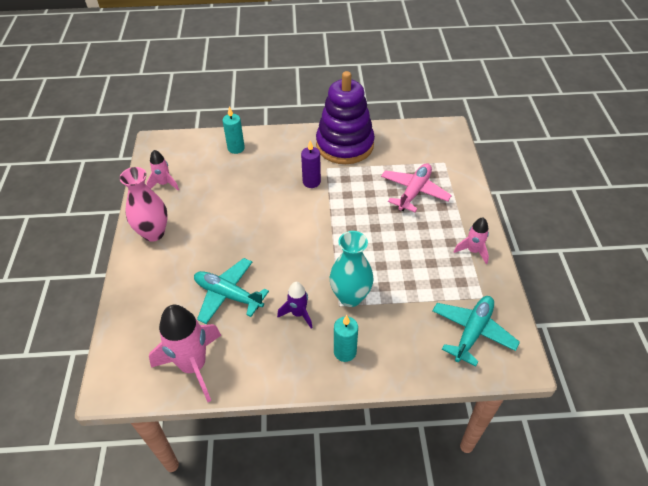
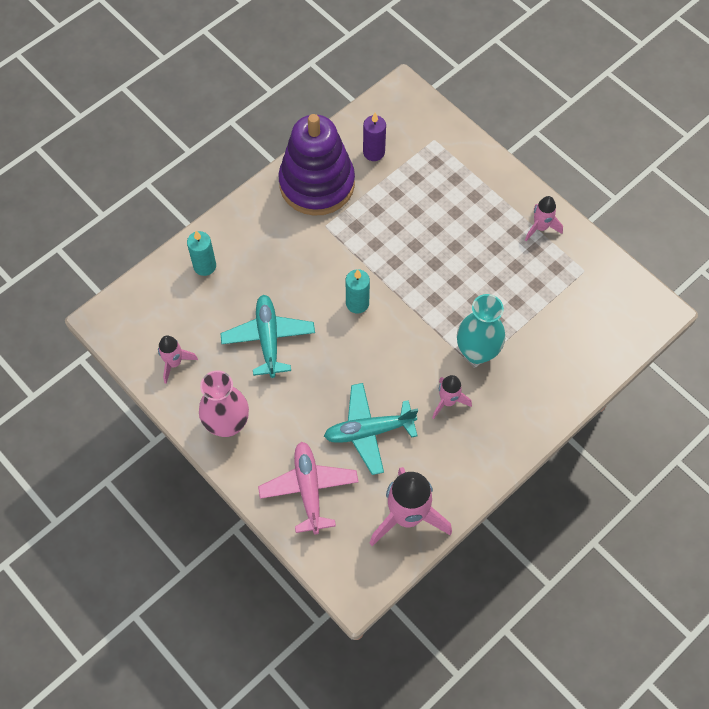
camera: 40 degrees left, 15 degrees up
purple rocket [277,282,313,328] -> pink rocket [432,375,472,419]
purple candle [301,141,321,188] -> purple candle moved to [363,113,386,161]
turquoise candle [334,315,358,362] -> turquoise candle moved to [346,269,370,313]
pink plane [381,163,452,212] -> pink plane moved to [258,442,358,534]
turquoise plane [432,296,520,366] -> turquoise plane moved to [220,295,315,378]

